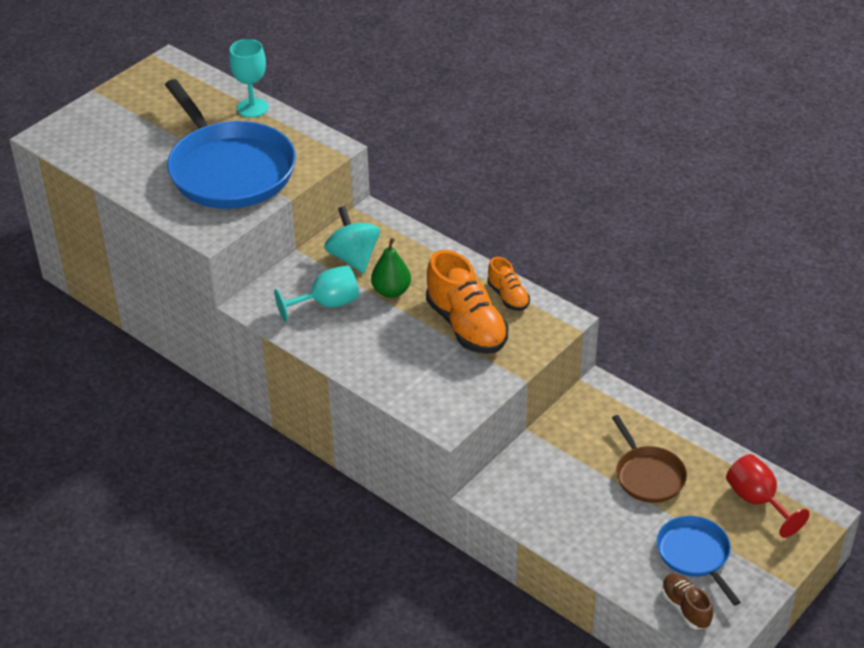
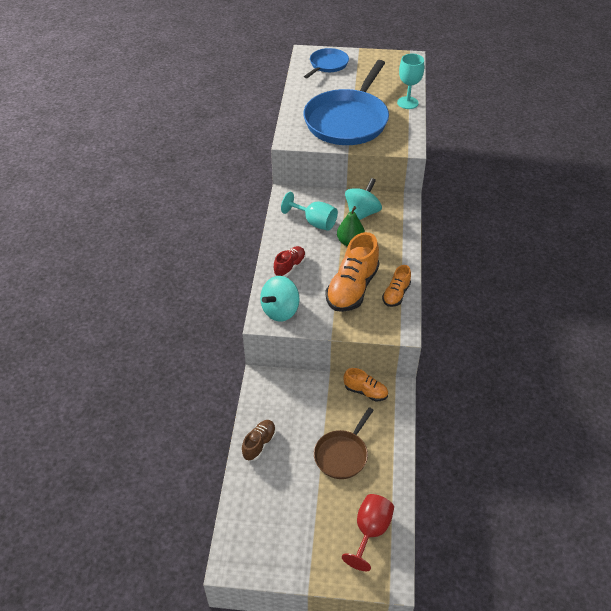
camera: 55 degrees right, 5 degrees up
blue pan [657,516,741,606] -> blue pan moved to [304,48,349,78]
brown shoe [661,574,713,629] -> brown shoe moved to [242,420,276,461]
none -> turquoise spinning top [260,276,300,322]
none -> red shoe [274,246,306,277]
none -> orange shoe [344,368,388,401]

